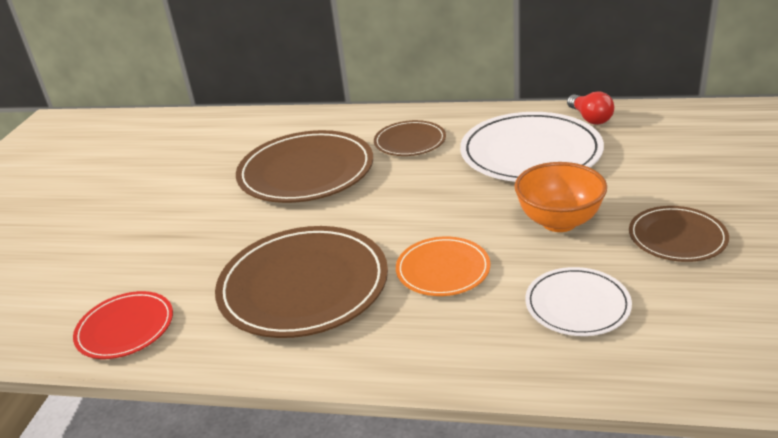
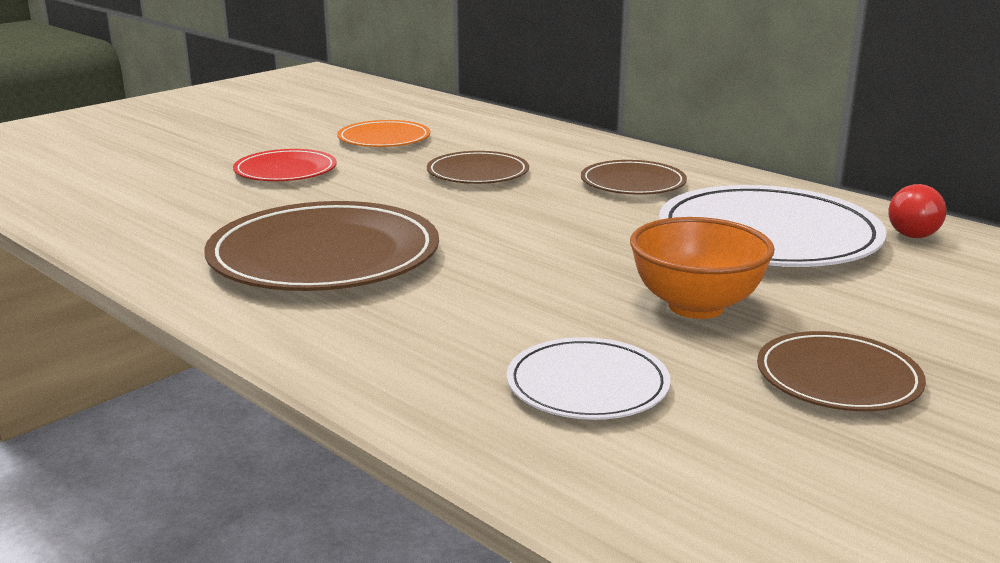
camera: 30 degrees right, 10 degrees down
red plate [73,291,173,359] -> red plate moved to [233,149,337,181]
brown plate [236,130,373,203] -> brown plate [427,151,529,184], size x0.55
orange plate [396,237,490,296] -> orange plate moved to [337,120,430,147]

